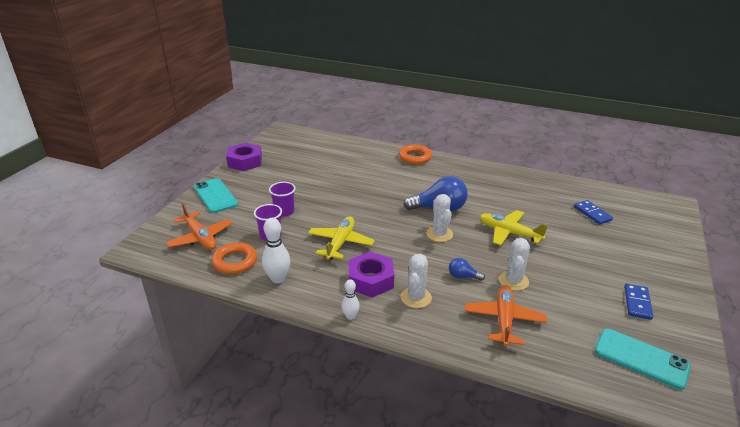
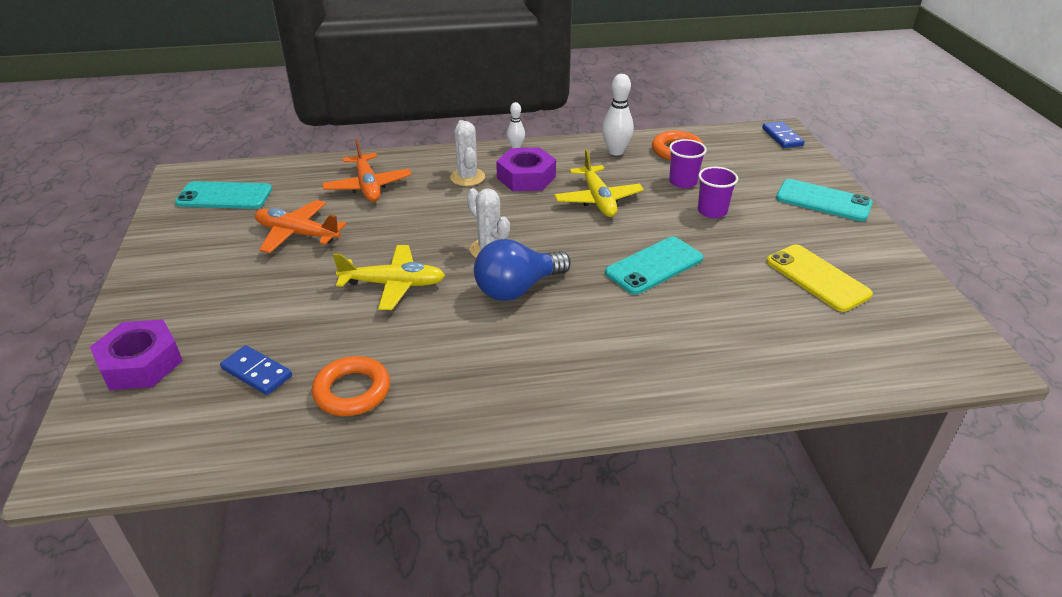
camera: 150 degrees right, 5 degrees up
orange plane [166,203,232,250] -> orange plane moved to [255,200,346,253]
purple nut [226,143,262,171] -> purple nut moved to [90,320,183,390]
orange ring [399,144,432,164] -> orange ring moved to [312,356,390,416]
blue light bulb [449,258,485,281] -> none
white cactus [499,238,530,291] -> none
blue domino [624,284,653,320] -> blue domino moved to [762,121,805,148]
none -> turquoise phone [605,237,703,295]
none -> yellow phone [766,244,873,312]

